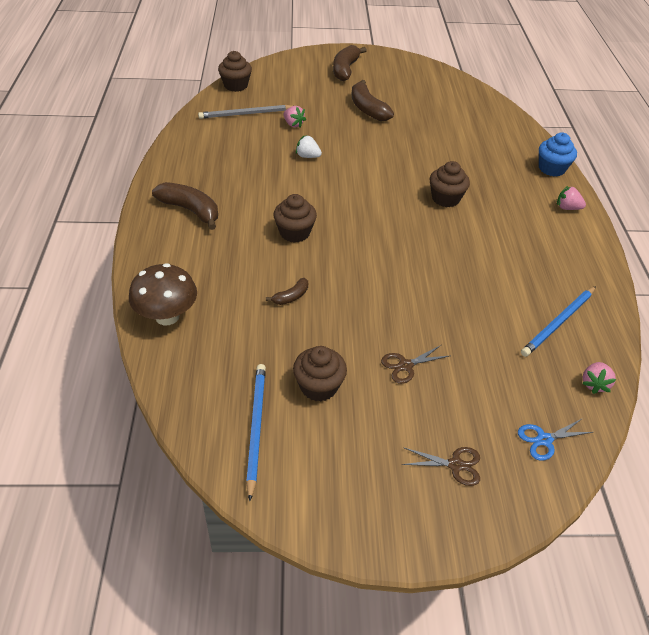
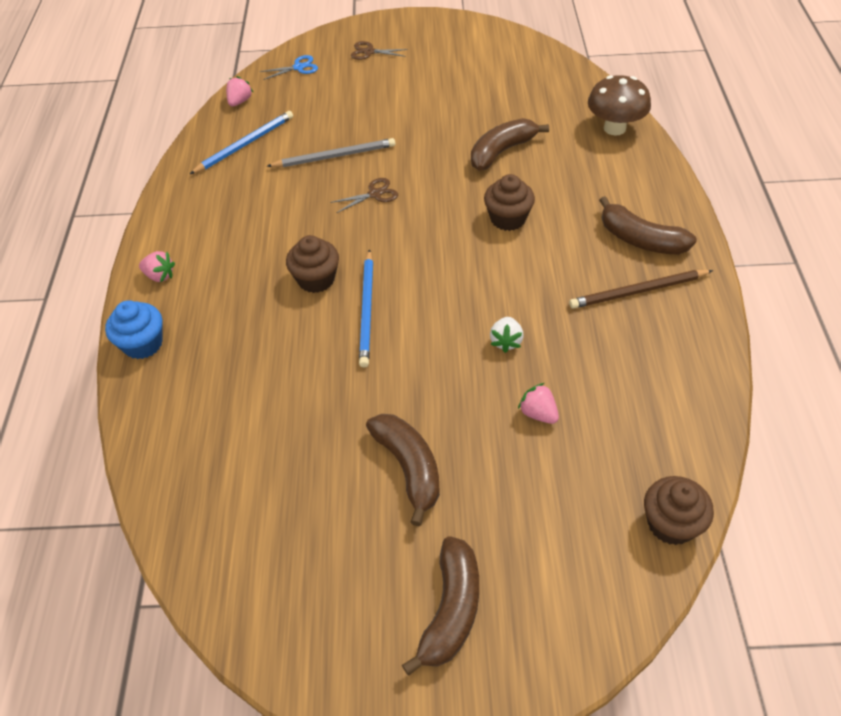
camera: 175 degrees left, 5 degrees up
grey pencil [198,105,292,119] -> grey pencil moved to [266,138,395,167]
blue pencil [246,364,266,501] -> blue pencil moved to [359,249,373,368]
brown banana [266,278,308,305] -> brown banana [471,118,549,171], size x1.94
brown cupcake [293,346,347,402] -> none
white strawberry [296,135,322,158] -> white strawberry turned 75 degrees clockwise [490,317,524,353]
brown scissors [381,345,449,384] -> brown scissors moved to [330,178,398,213]
none -> brown pencil [569,270,713,309]

